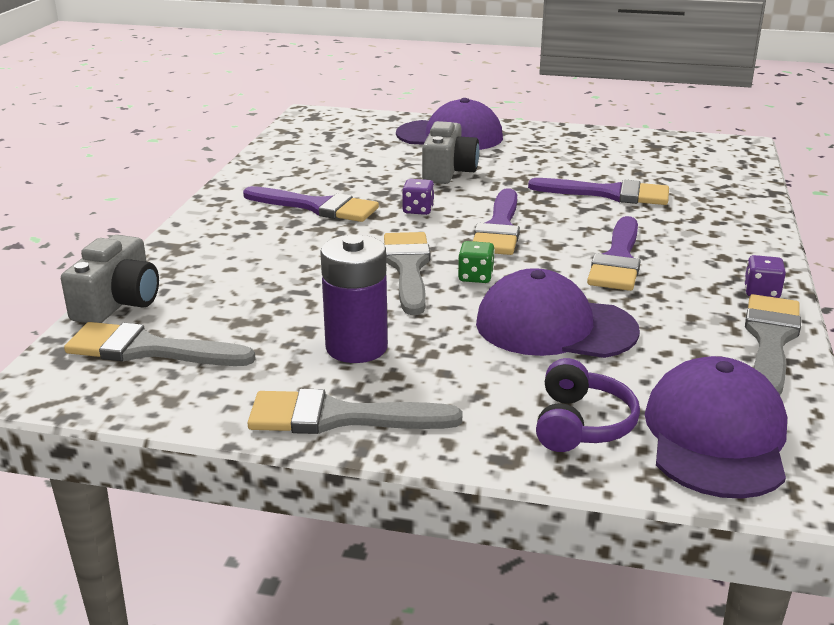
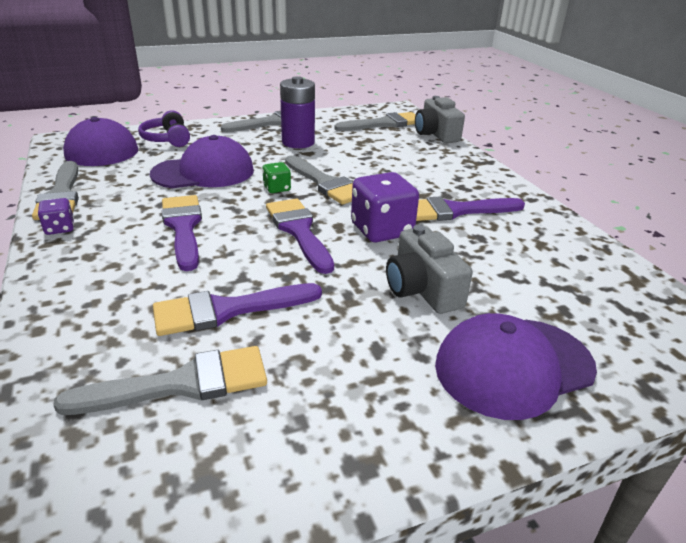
camera: 145 degrees right, 5 degrees up
purple dice [402,179,434,215] -> purple dice [351,172,419,242], size x1.95
none -> grey brush [53,346,267,415]

